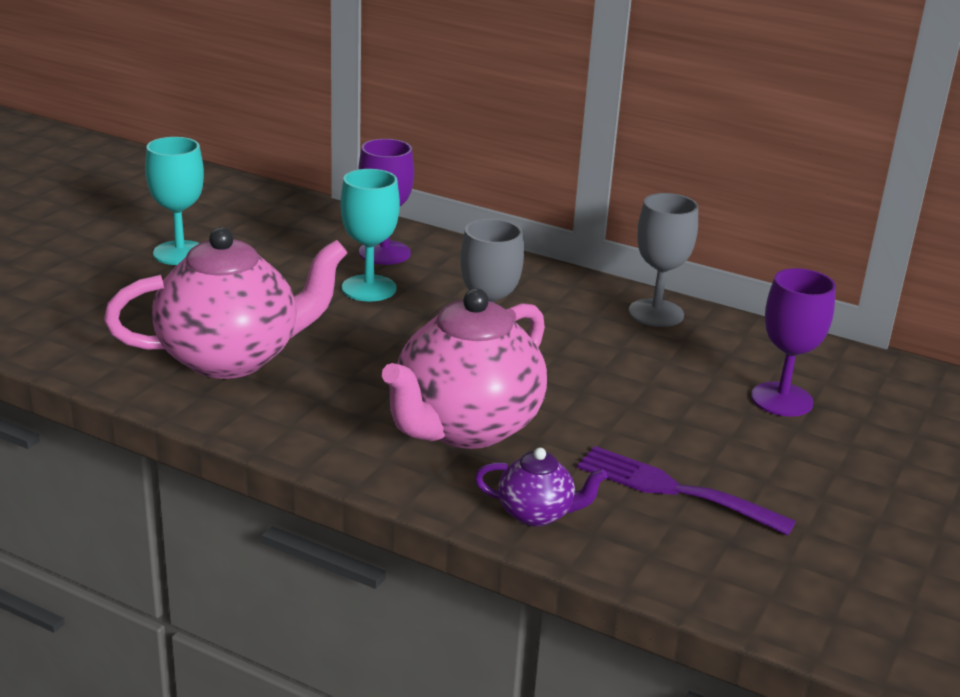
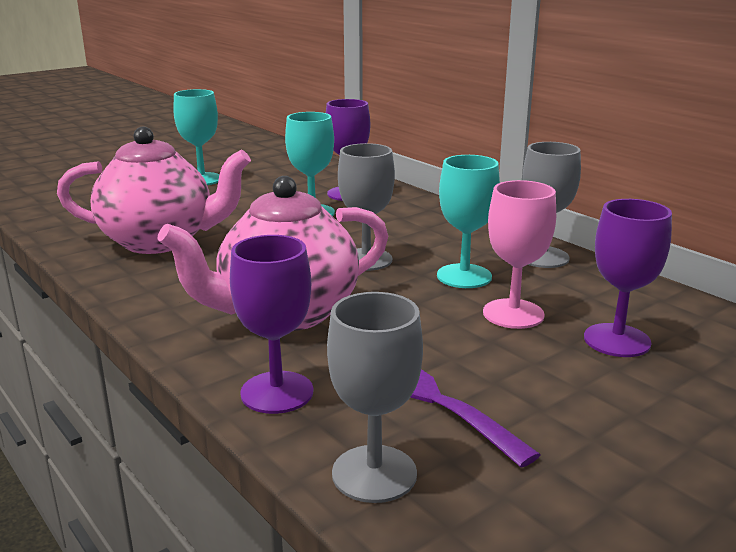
camera: 25 degrees right, 5 degrees down
purple teapot [475,448,607,526] -> purple goblet [230,235,314,414]
none -> grey goblet [327,292,423,503]
none -> turquoise goblet [437,155,500,288]
none -> pink goblet [483,180,556,329]

